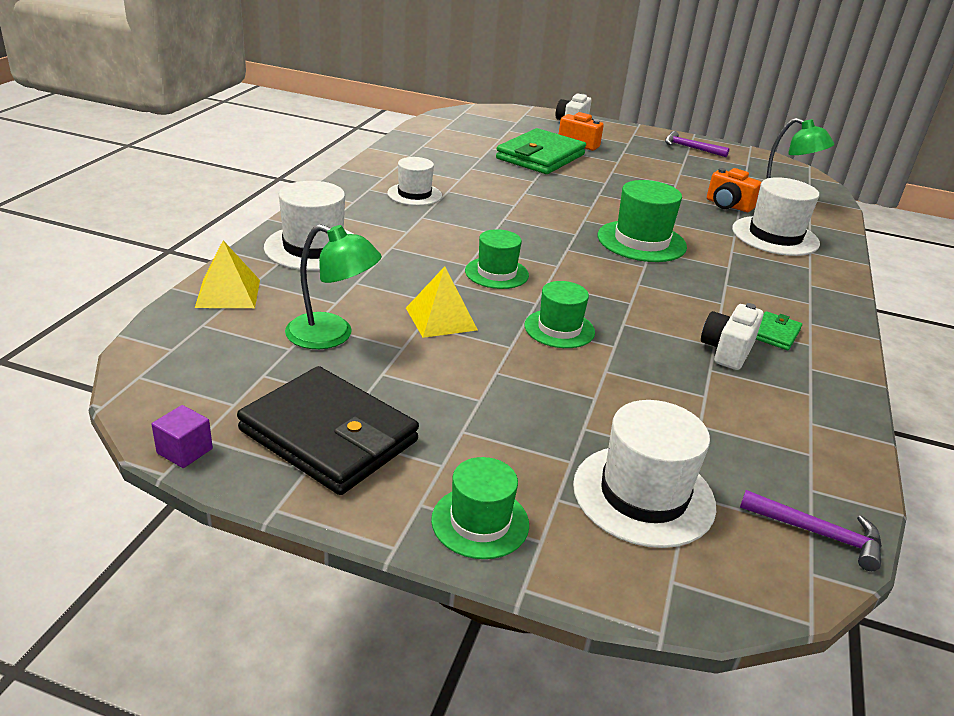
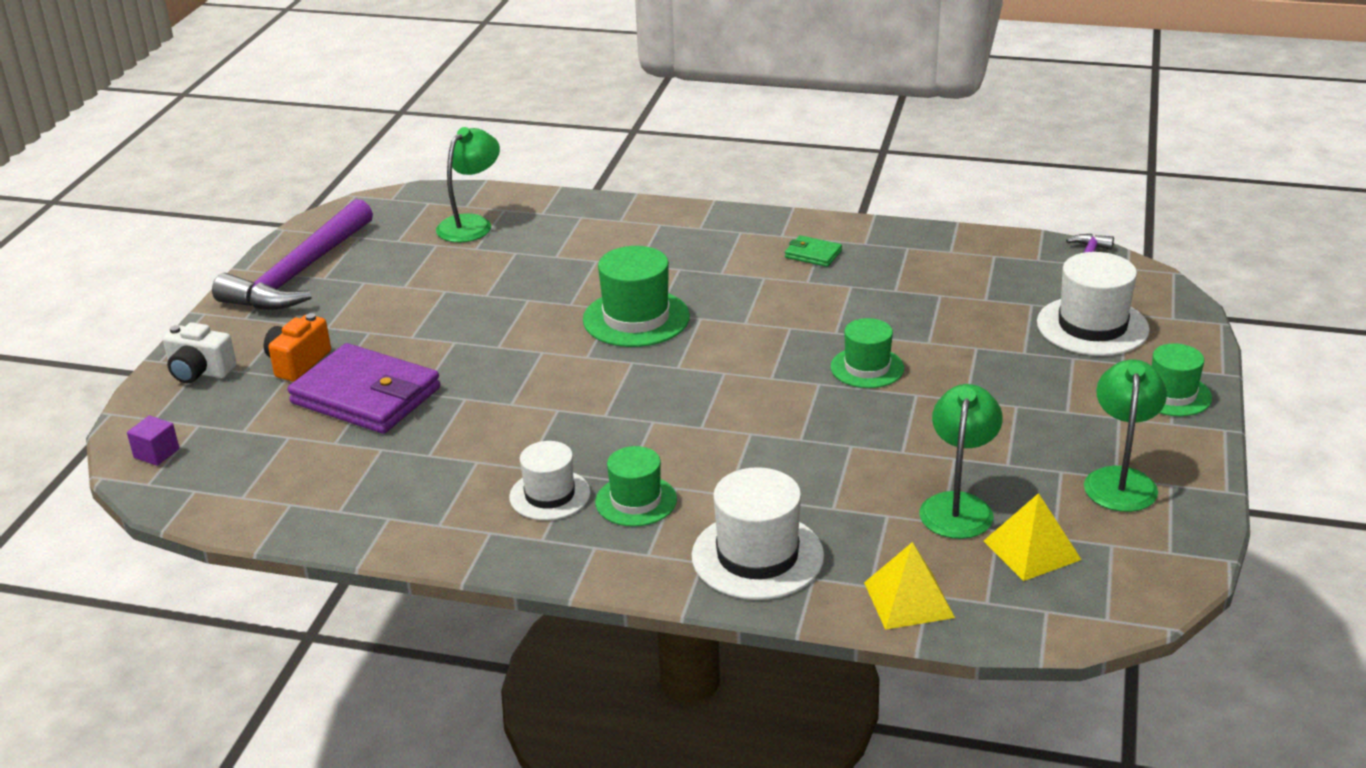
camera: 90 degrees left, 0 degrees up
purple cube [151,405,213,468] -> purple cube moved to [127,416,179,466]
black wallet [237,366,419,495] -> green lamp [1084,360,1167,512]
yellow pyramid [406,266,478,338] -> yellow pyramid moved to [984,493,1082,581]
green hat [465,229,529,289] -> green hat moved to [595,446,677,527]
green wallet [496,128,586,174] -> purple wallet [288,343,440,434]
purple hammer [665,131,729,157] -> purple hammer [212,199,373,310], size x2.11
white camera [701,303,763,370] -> none
orange camera [707,168,761,212] -> none
white hat [732,177,820,256] -> none

